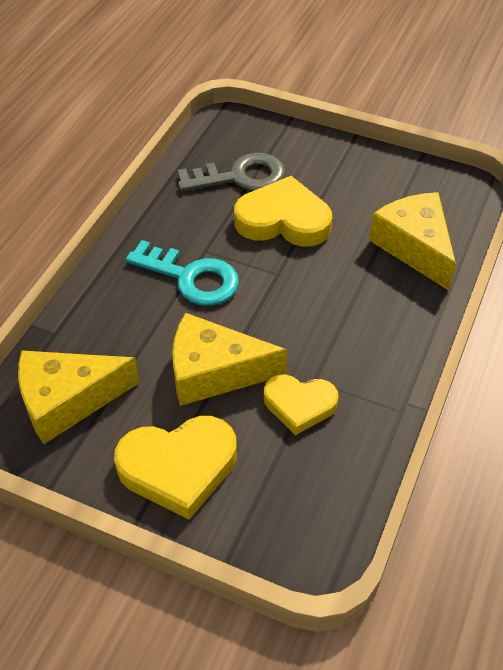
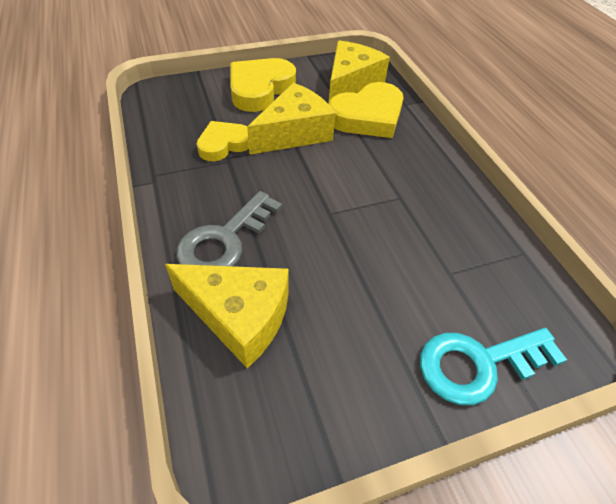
camera: 135 degrees right, 0 degrees up
turquoise key [126,240,239,306] -> turquoise key moved to [420,328,567,405]
grey key [177,153,285,192] -> grey key moved to [176,191,282,266]
yellow heart [234,176,332,247] -> yellow heart moved to [329,82,403,138]

